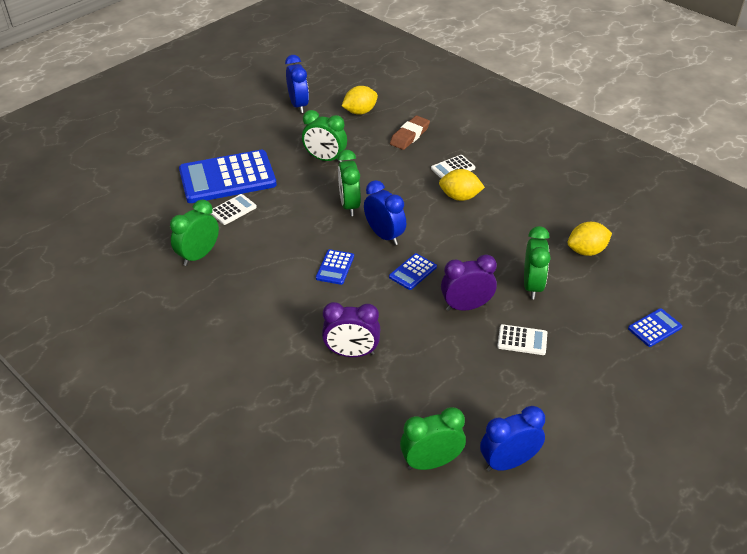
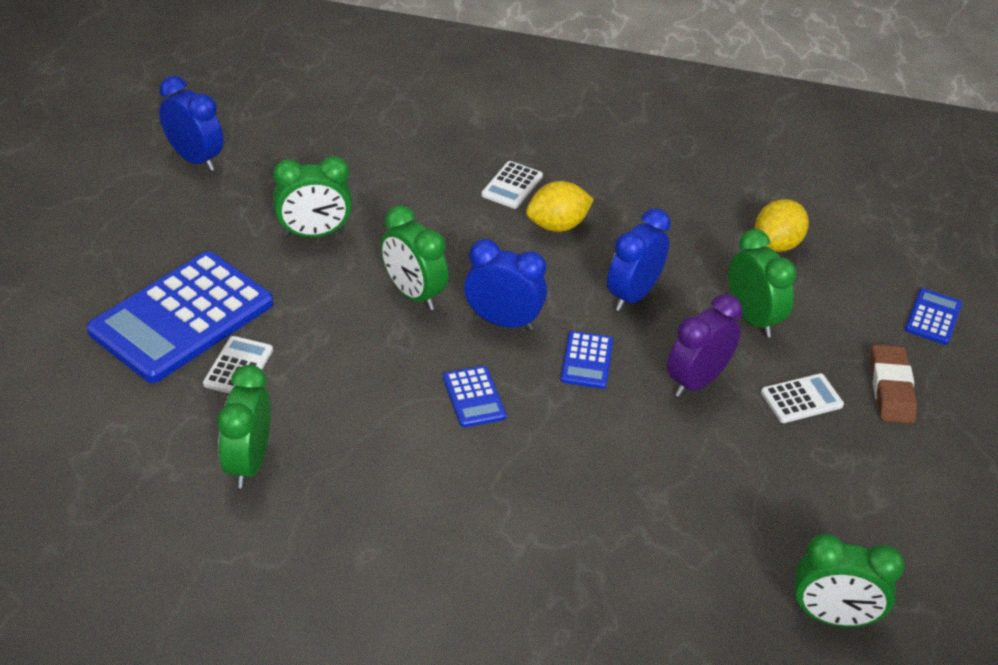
camera: 35 degrees left, 0 degrees up
purple clock [322,302,380,357] -> none
yellow lemon [342,86,378,115] -> none
brown eraser [390,116,430,150] -> brown eraser moved to [870,344,917,424]
green clock [400,407,466,470] -> green clock turned 120 degrees counterclockwise [794,534,905,627]
blue clock [480,406,545,471] -> blue clock moved to [607,208,671,311]

